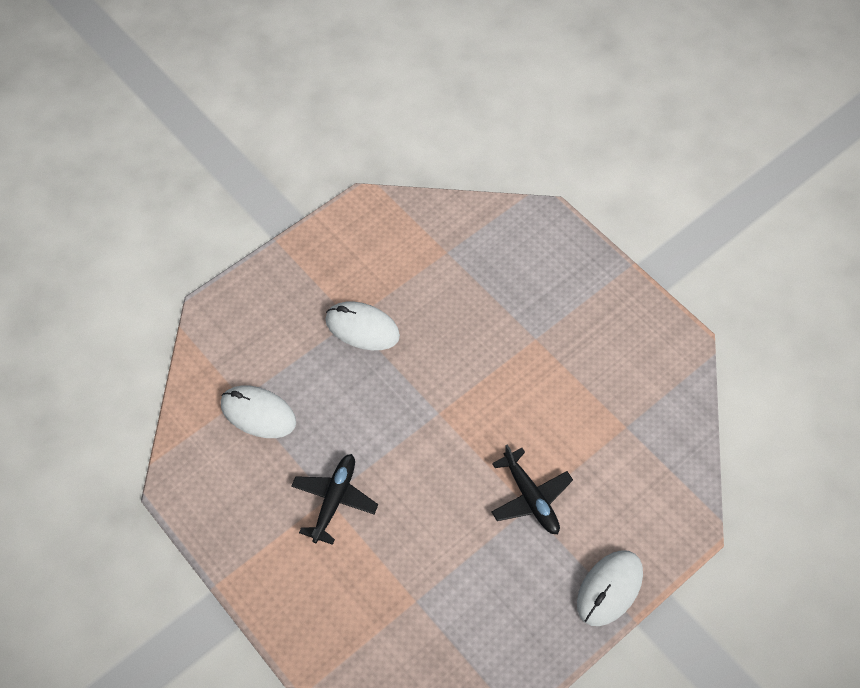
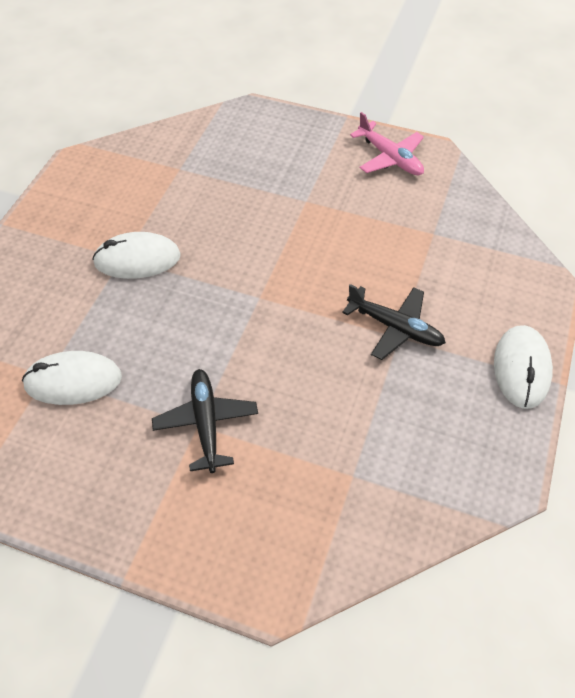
camera: 30 degrees left, 5 degrees down
none -> pink plane [350,112,424,175]

